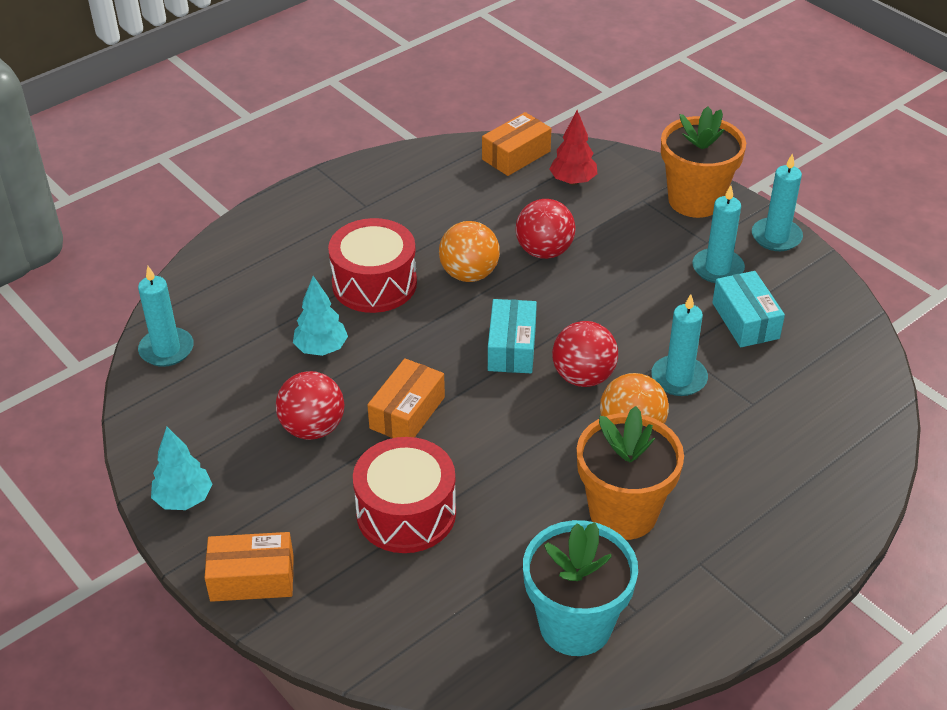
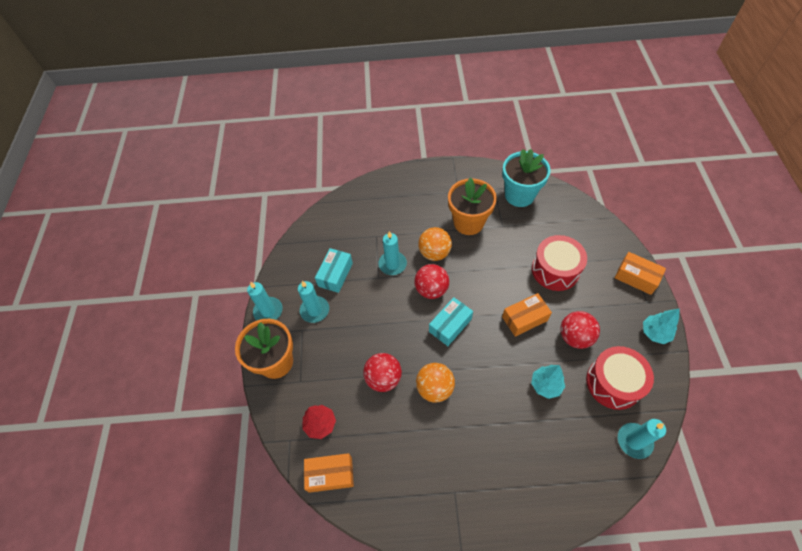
camera: 140 degrees left, 15 degrees up
red drum [328,218,417,313] -> red drum moved to [586,346,654,410]

